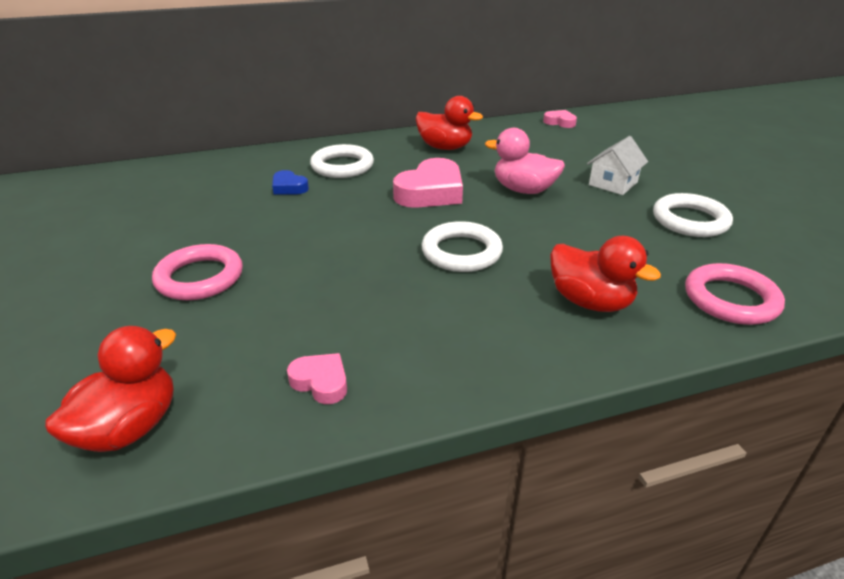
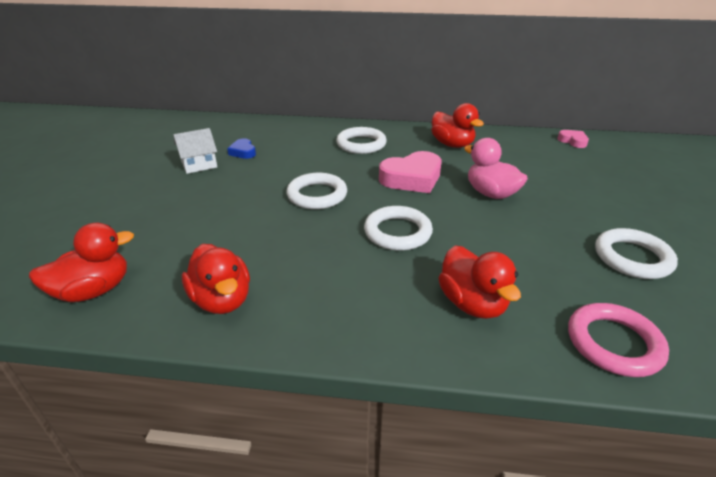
camera: 25 degrees right, 0 degrees up
pink ring [152,244,243,300] -> none
blue heart [272,170,309,195] -> blue heart moved to [227,138,256,159]
pink heart [287,353,347,404] -> red duck [182,244,250,314]
white house [587,136,648,195] -> white house moved to [173,128,217,174]
none -> white ring [286,173,347,209]

